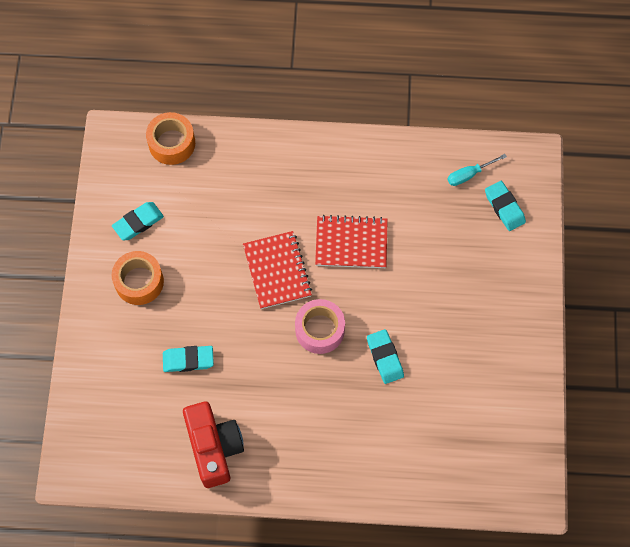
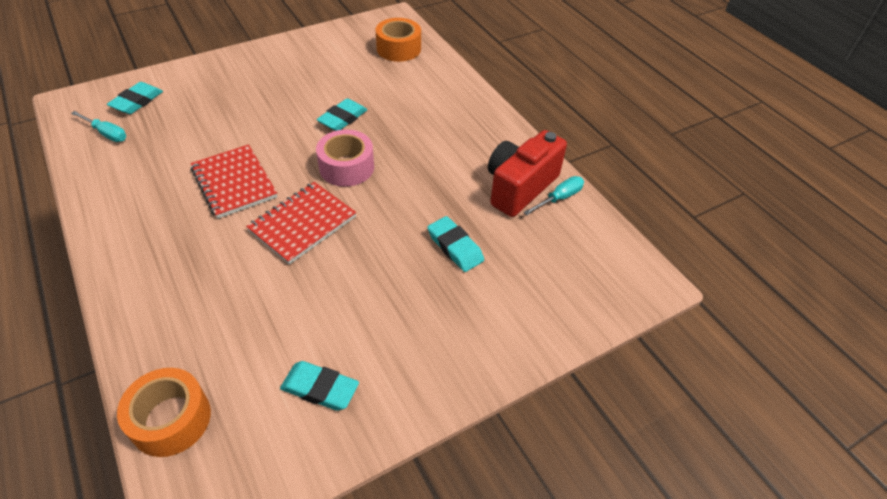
camera: 125 degrees left, 20 degrees down
orange tape [112,251,164,305] -> orange tape moved to [375,18,421,62]
none -> turquoise screwdriver [523,176,584,215]

